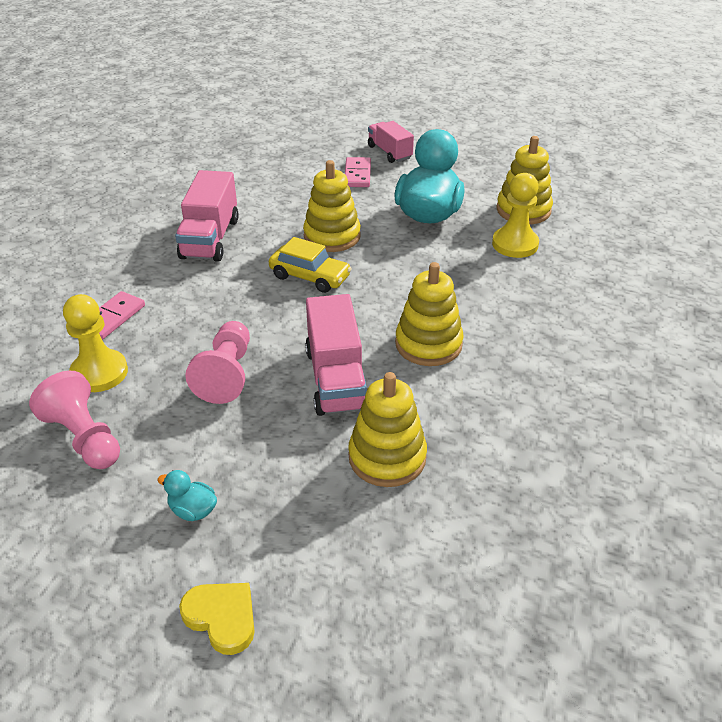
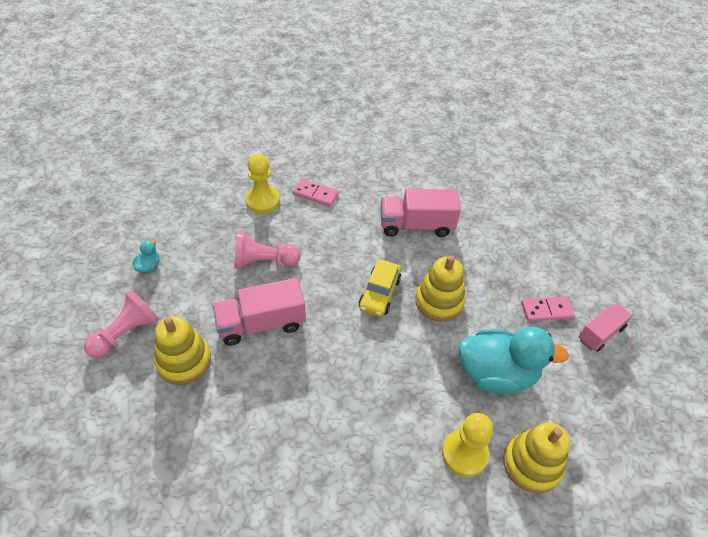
camera: 80 degrees right, 10 degrees up
pink pawn [29,371,120,469] -> pink pawn moved to [84,290,160,359]
yellow heart [179,583,255,655] -> none
yellow stacking toy [395,262,464,366] -> none

